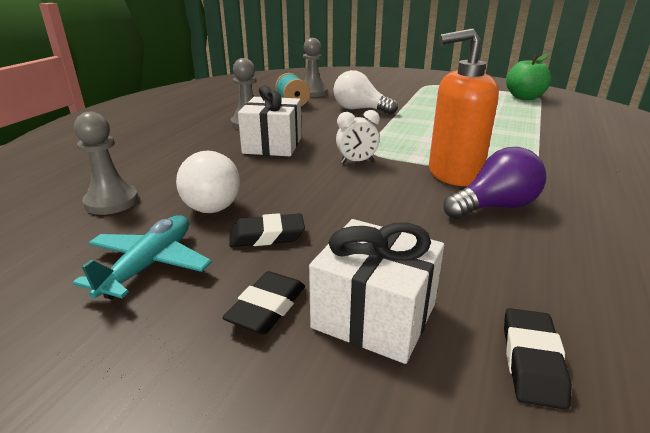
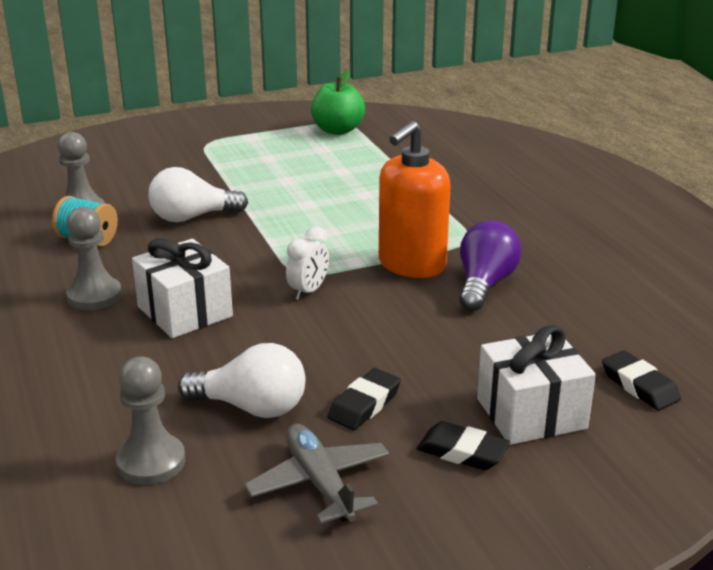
camera: 45 degrees left, 0 degrees up
turquoise plane [73,215,212,299] -> grey plane [245,424,390,524]
black eraser [222,271,305,335] -> black eraser turned 45 degrees counterclockwise [417,421,510,470]

